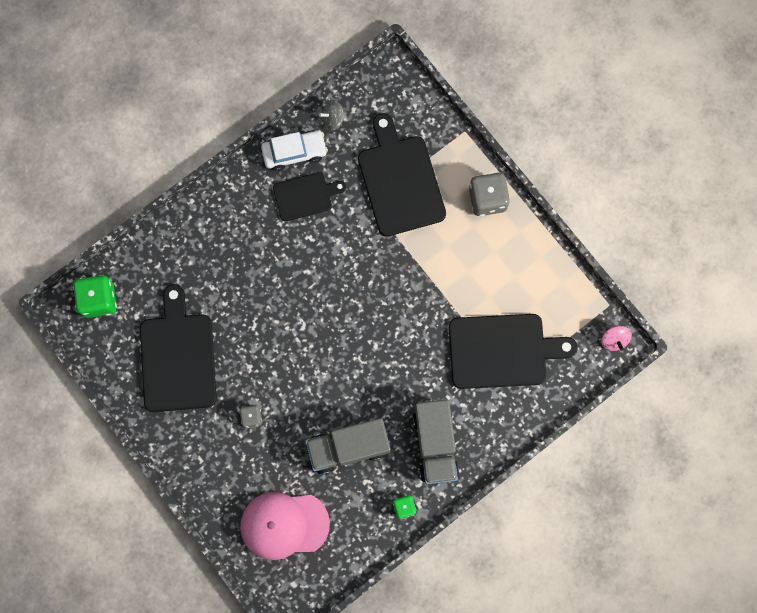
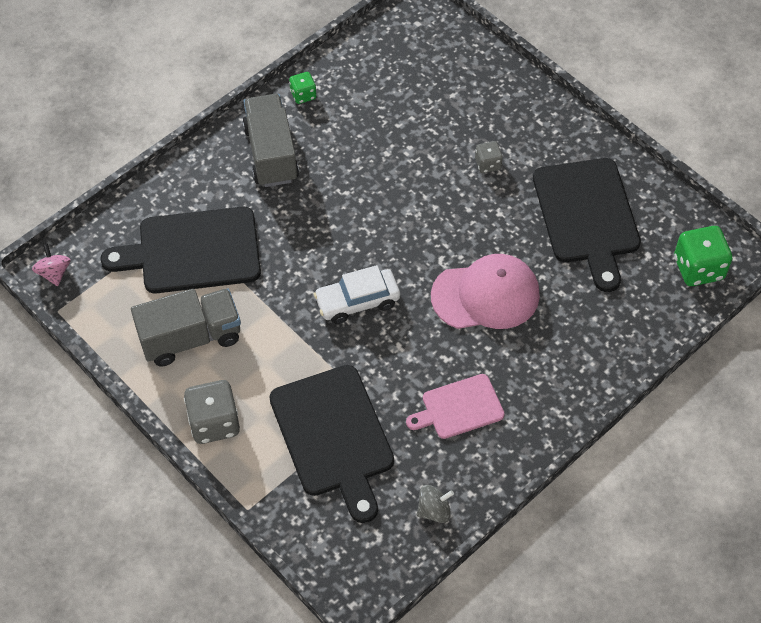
camera: 175 degrees right, 20 degrees down
pink cap [240,492,330,560] -> pink cap moved to [431,254,540,329]
white car [261,131,328,171] -> white car moved to [314,265,400,324]
black cutting board [273,172,346,221] -> pink cutting board [406,374,505,439]
grey truck [306,418,391,474] -> grey truck moved to [131,288,241,366]

